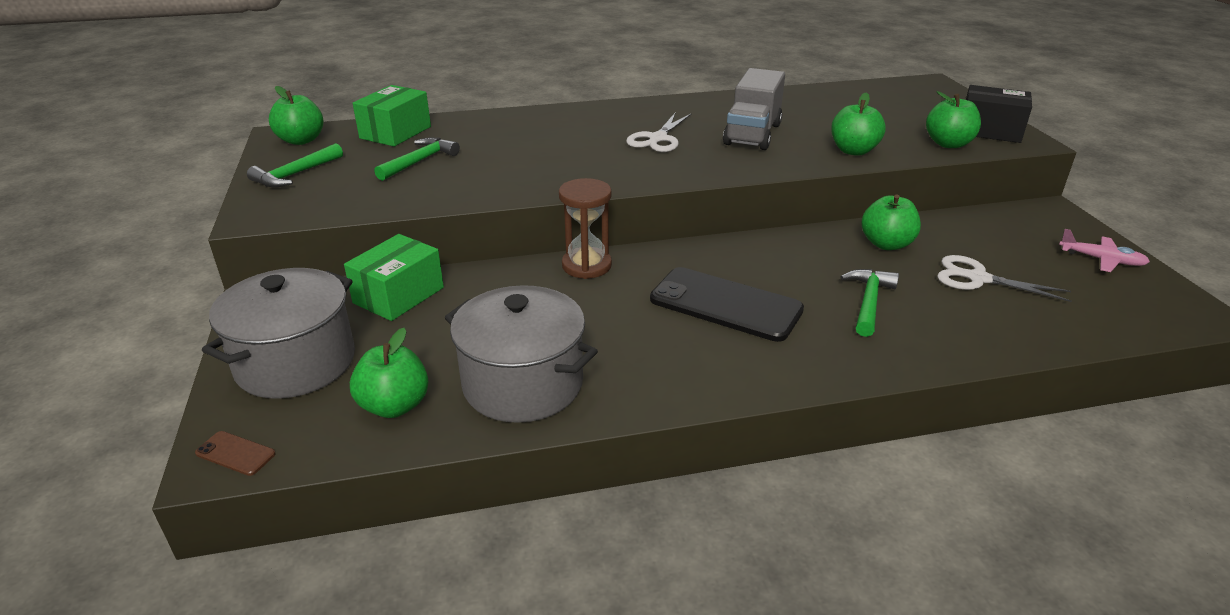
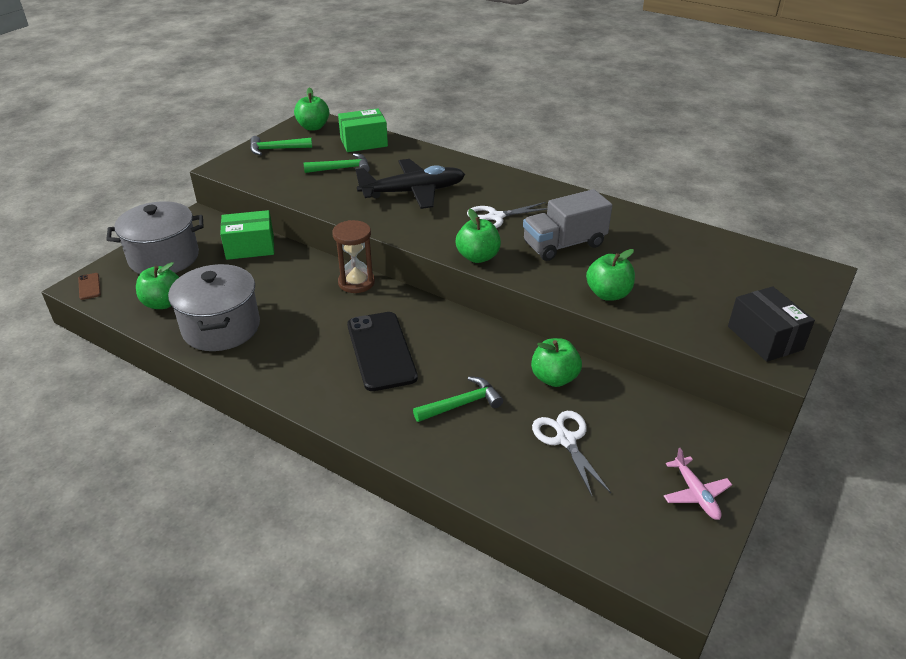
camera: 45 degrees right, 5 degrees up
green apple [926,91,981,148] -> green apple moved to [456,209,501,263]
none -> black plane [355,159,465,209]

